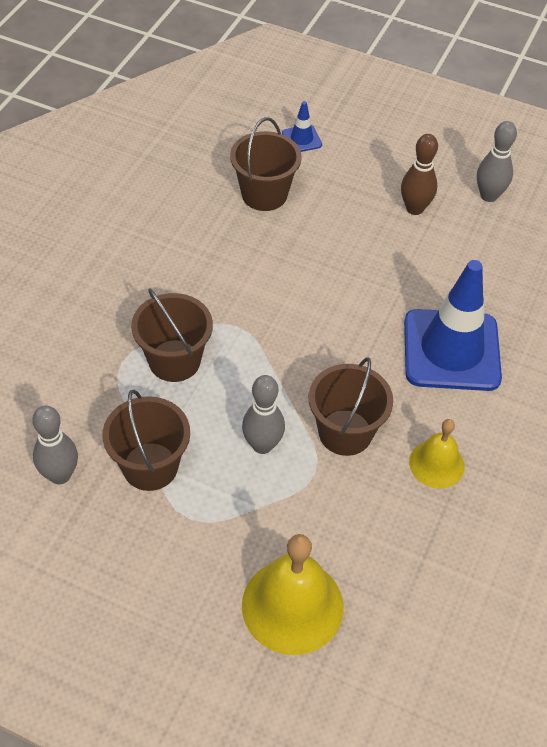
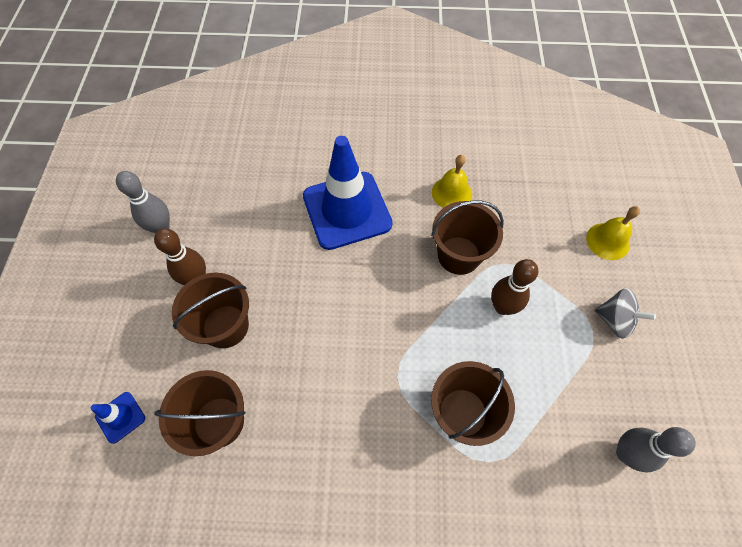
camera: 110 degrees left, 10 degrees up
brown bucket [102,390,190,491] -> brown bucket moved to [172,273,249,348]
grey bowling pin [242,375,285,454] -> brown bowling pin [491,259,538,315]
yellow bell [242,534,344,655] -> yellow bell [586,206,640,260], size x0.60
none -> grey spinning top [595,288,656,339]

